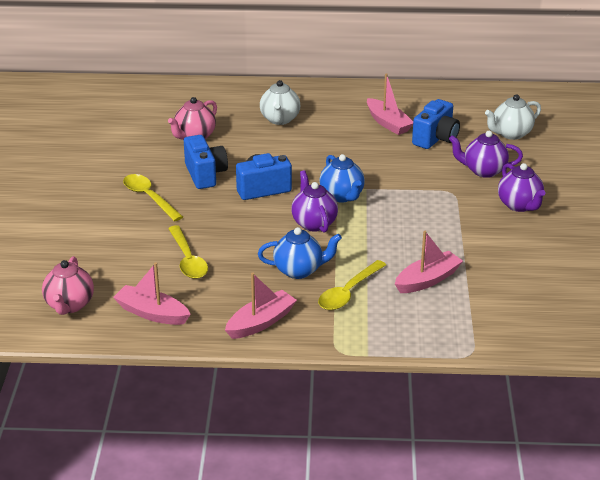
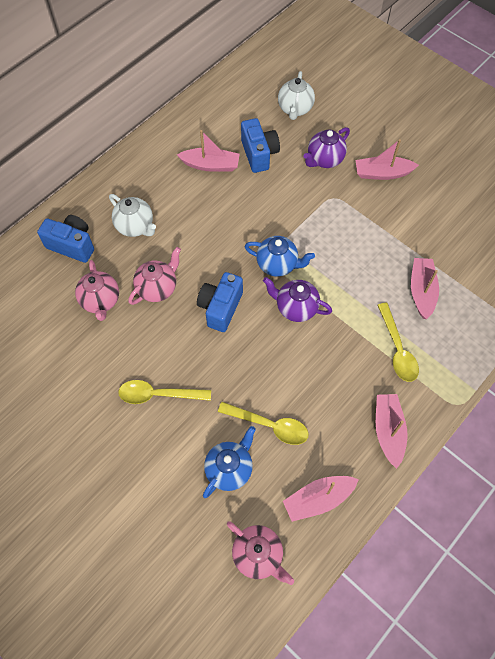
camera: 50 degrees left, 30 degrees up
blue camera [184,135,228,189] -> blue camera moved to [37,215,94,263]
blue teapot [258,227,342,279] -> blue teapot moved to [203,426,256,498]
purple teapot [498,163,545,212] -> pink boat [356,139,419,180]
none -> pink teapot [128,247,181,305]

